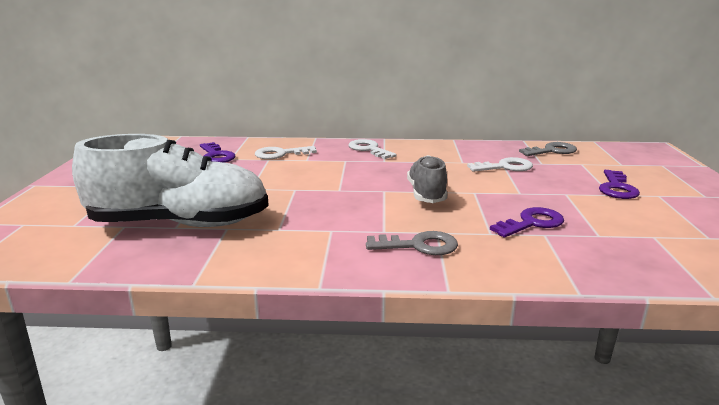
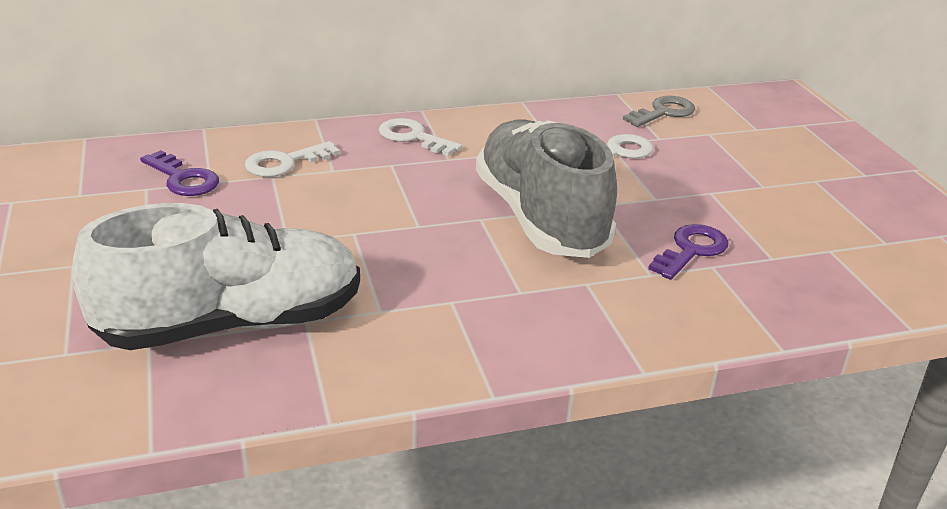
camera: 20 degrees left, 10 degrees up
grey key [366,231,458,255] -> none
grey shoe [407,155,447,203] -> grey shoe [476,119,617,258], size x1.88
purple key [599,170,640,199] -> none

